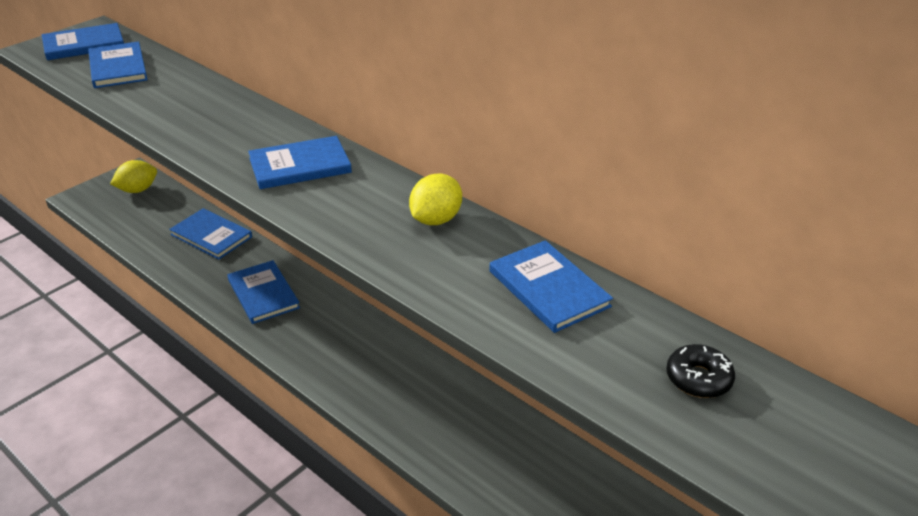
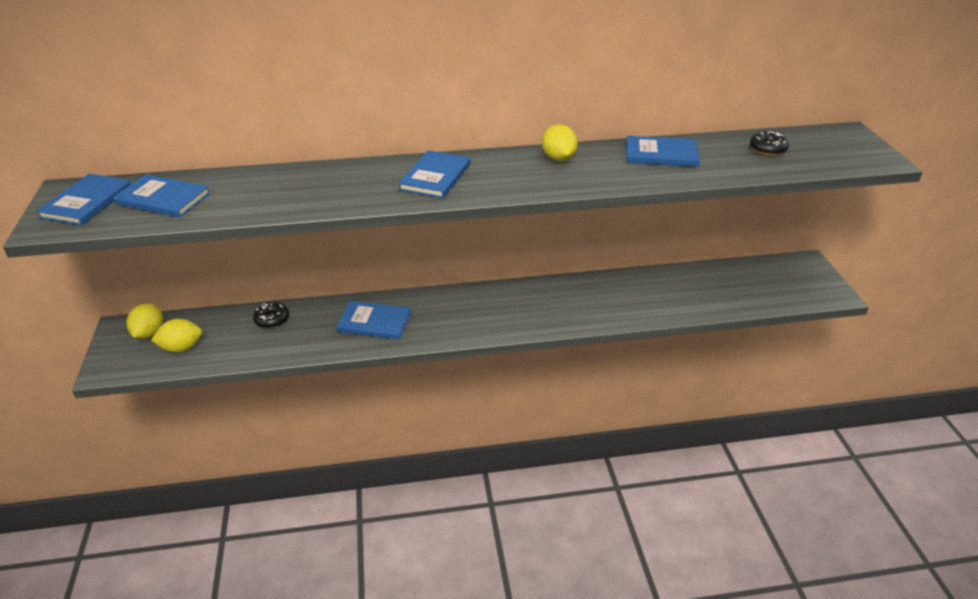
camera: 50 degrees left, 0 degrees up
blue book [169,208,252,260] -> black donut [253,302,289,328]
none -> yellow lemon [151,319,202,352]

